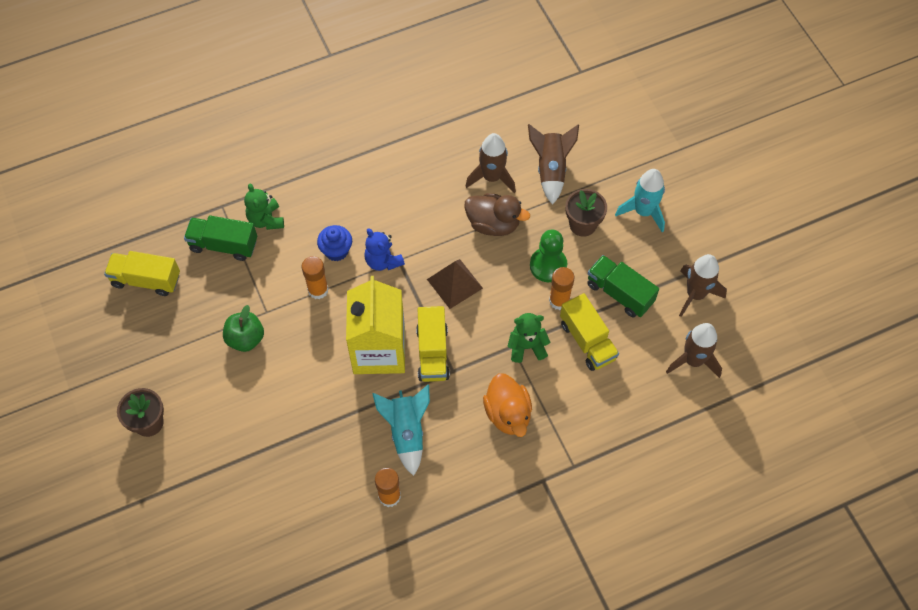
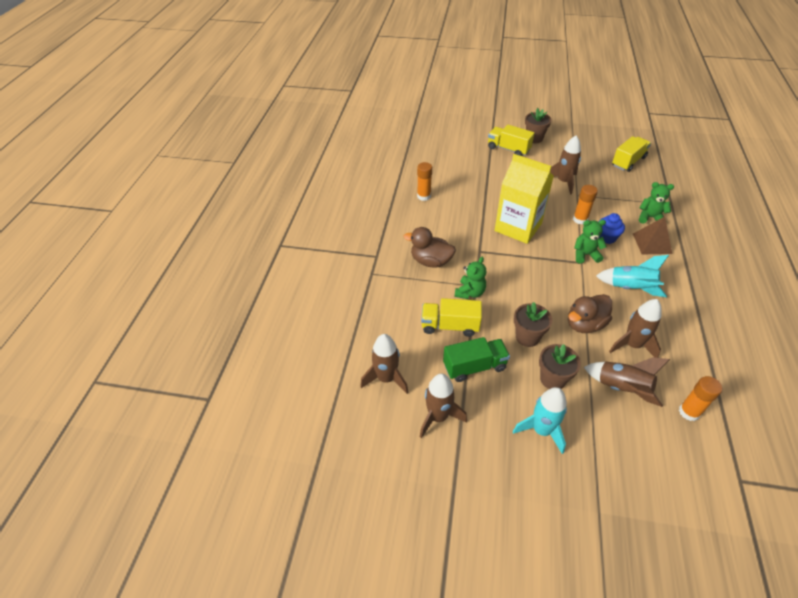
camera: 125 degrees right, 15 degrees down
green truck [184,216,257,261] -> none
green apple [223,305,264,352] -> brown rocket [550,135,581,195]
blue teddy bear [364,228,405,271] -> green teddy bear [574,220,607,264]
turquoise rocket [372,384,430,476] -> turquoise rocket moved to [596,255,669,297]
yellow truck [416,306,450,382] -> yellow truck moved to [488,125,534,156]
brown pyramid [427,259,483,309] -> brown pyramid moved to [633,217,672,254]
orange duck [483,373,532,437] -> brown duck [404,227,456,268]
green pawn [530,229,567,282] -> brown flower pot [514,302,552,347]
orange glue stick [549,267,575,310] -> orange glue stick moved to [679,376,722,421]

